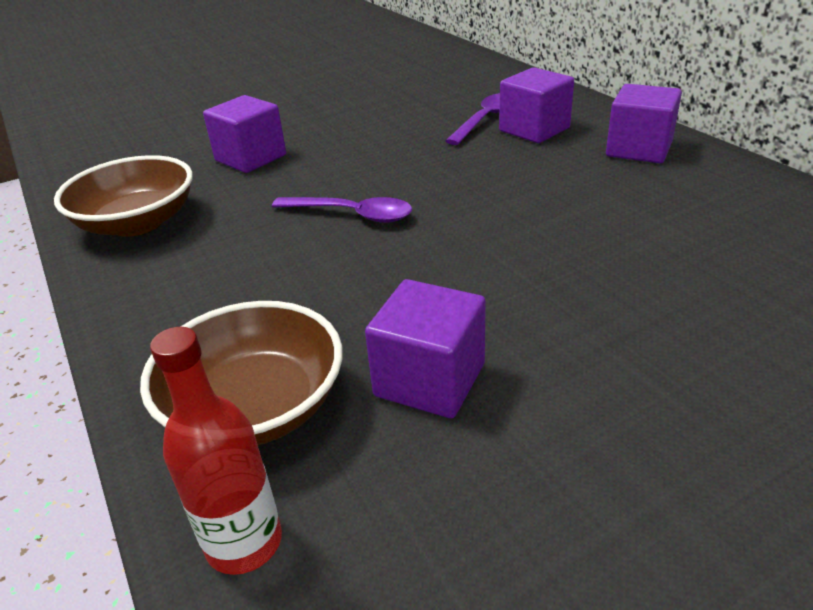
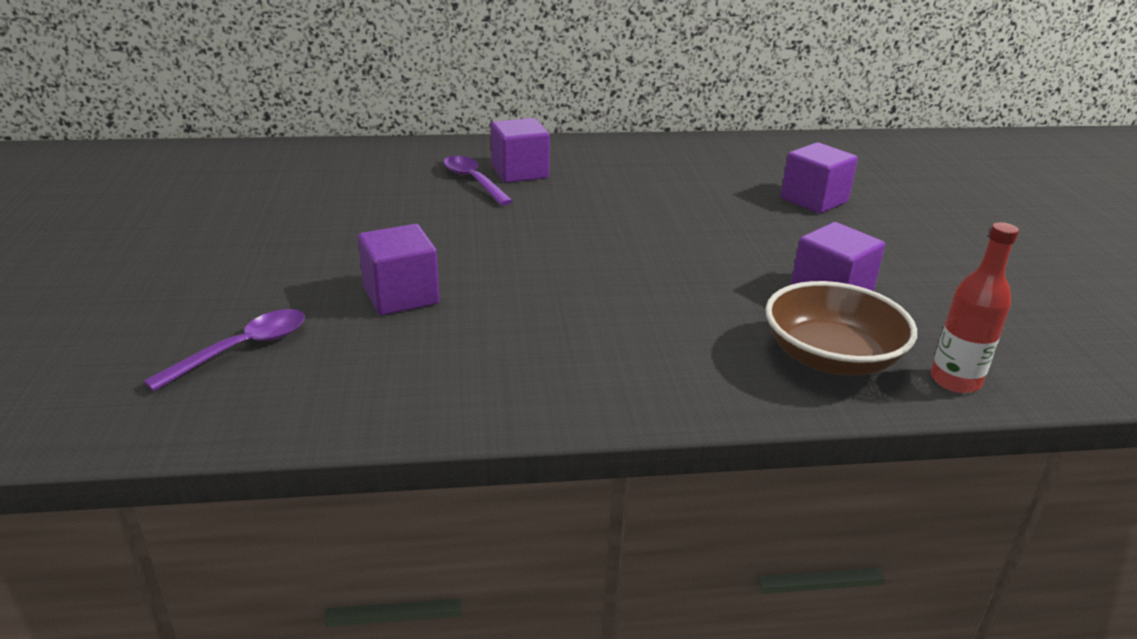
camera: 70 degrees left, 5 degrees down
brown bowl [54,155,193,237] -> none
purple spoon [272,197,412,223] -> purple spoon moved to [143,309,305,392]
purple cube [606,84,682,163] -> purple cube moved to [781,142,858,214]

